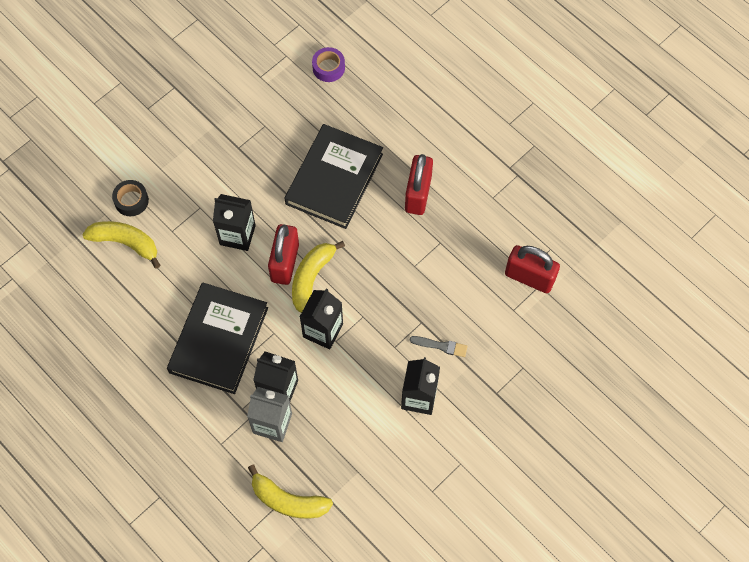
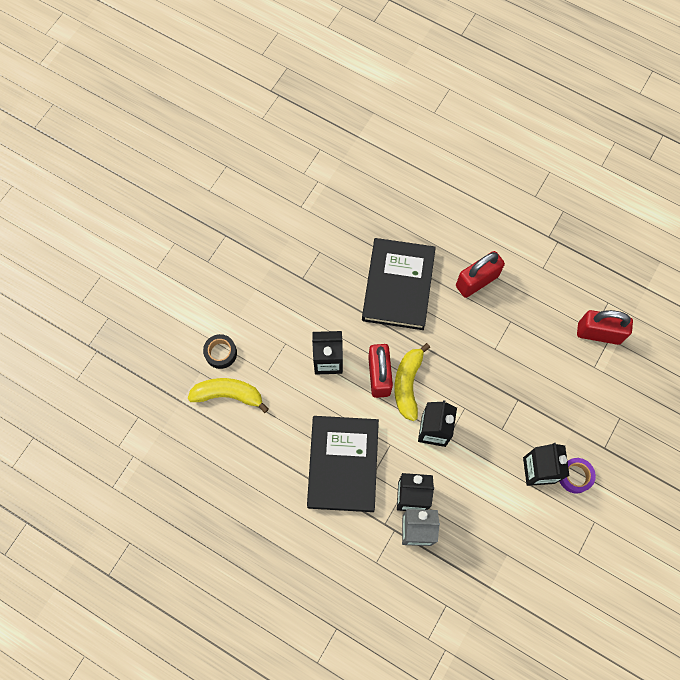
camera: 15 degrees left, 5 degrees up
yellow banana [248,465,333,519] -> none
purple tape [312,47,345,82] -> purple tape moved to [559,458,596,493]
red padlock [405,154,433,215] -> red padlock turned 60 degrees clockwise [456,251,505,298]
grey brush [410,336,468,357] -> none

